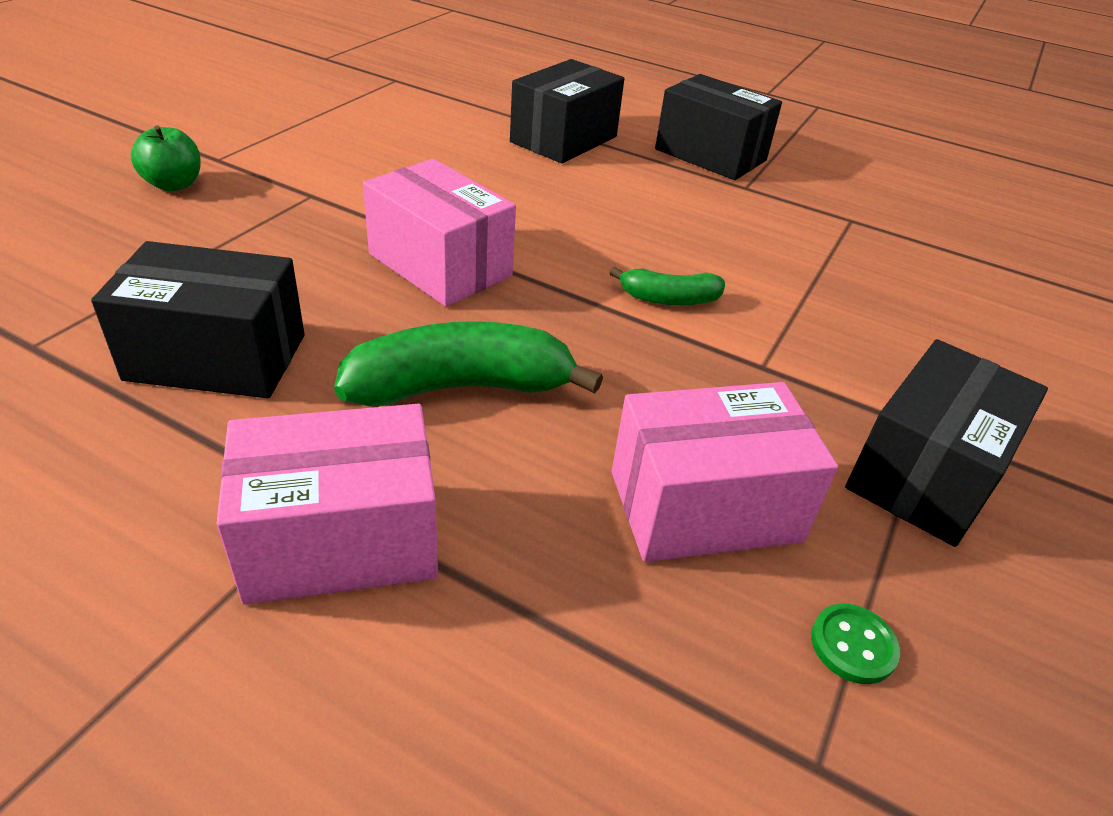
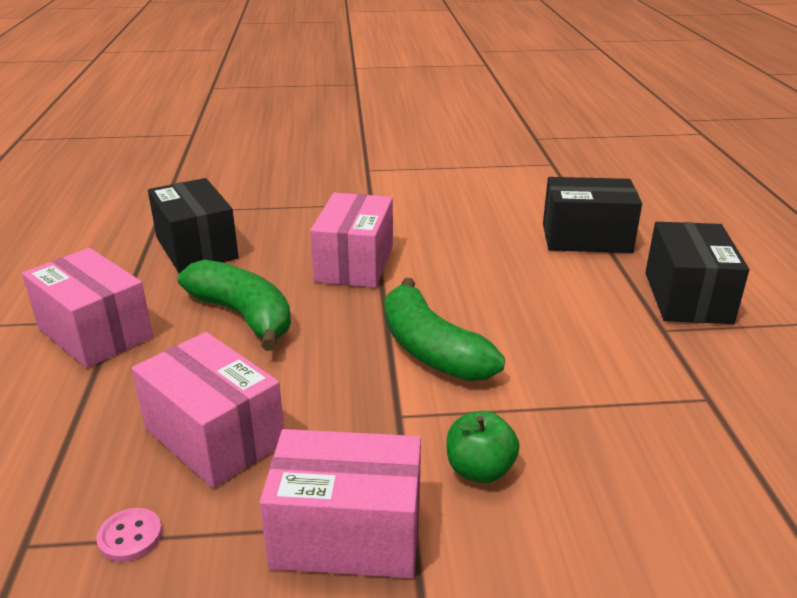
camera: 60 degrees right, 10 degrees down
green apple [131,125,201,191] -> green apple moved to [446,411,519,483]
green banana [609,267,725,306] -> green banana [385,278,505,381], size x1.84
green button [811,603,900,684] -> pink button [96,508,162,562]
black box [845,339,1048,547] -> pink box [260,429,421,578]

